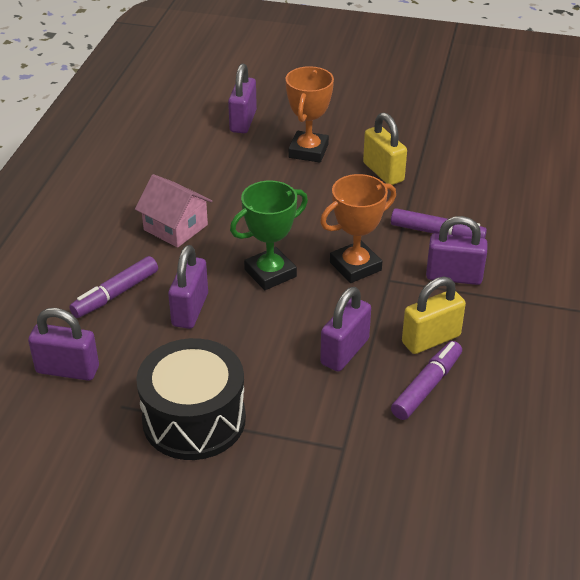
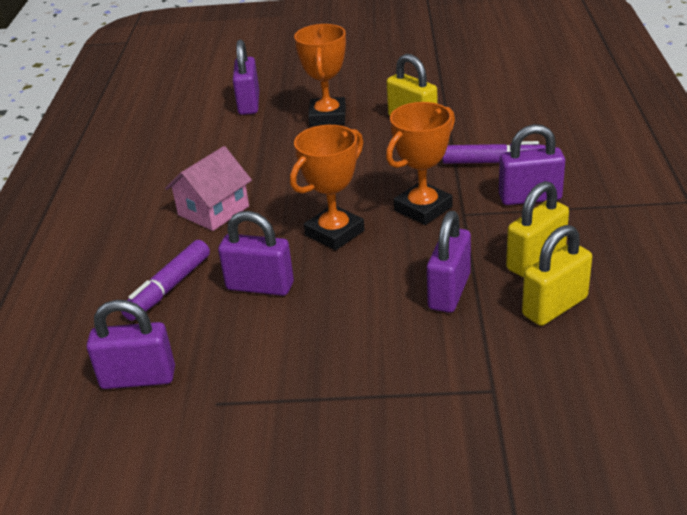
camera: 10 degrees left, 5 degrees down
pink house [135,174,212,248] -> pink house turned 75 degrees counterclockwise [165,146,252,231]
black drum [136,338,246,460] -> none
purple padlock [168,245,208,329] -> purple padlock turned 75 degrees counterclockwise [218,211,294,296]
green trophy [230,181,308,290] -> orange trophy [290,125,365,250]
purple marker [391,341,462,420] -> yellow padlock [522,225,592,326]

